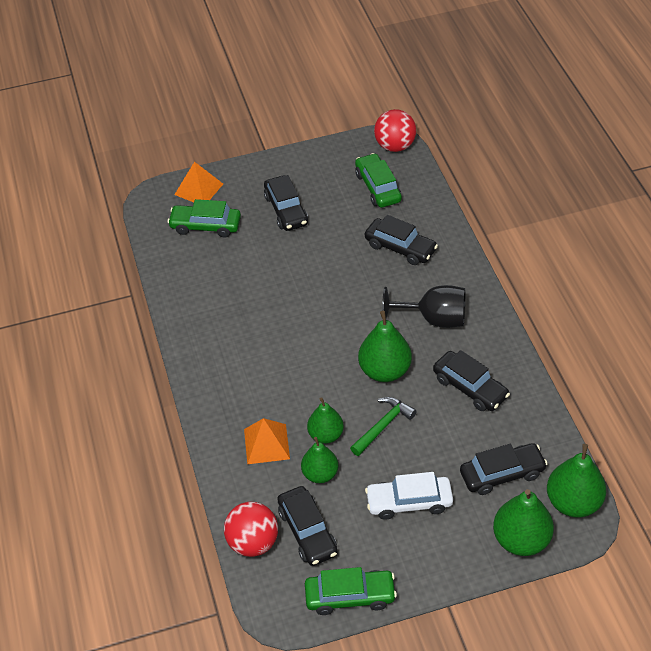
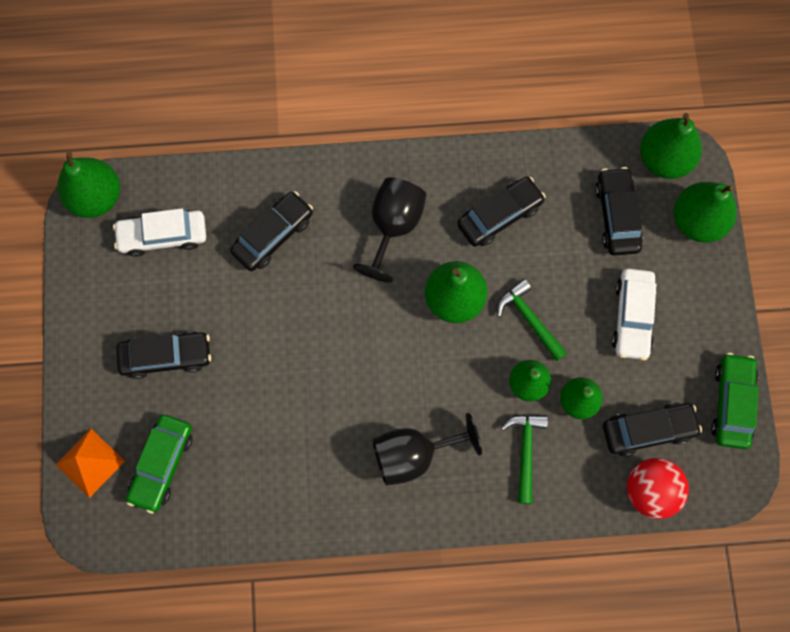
camera: 80 degrees left, 25 degrees up
orange pyramid [244,418,290,464] -> green hammer [501,414,548,504]
green car [355,153,402,208] -> white car [113,208,206,257]
red ball [374,109,416,152] -> green pear [57,152,120,218]
none -> black goblet [372,413,482,486]

